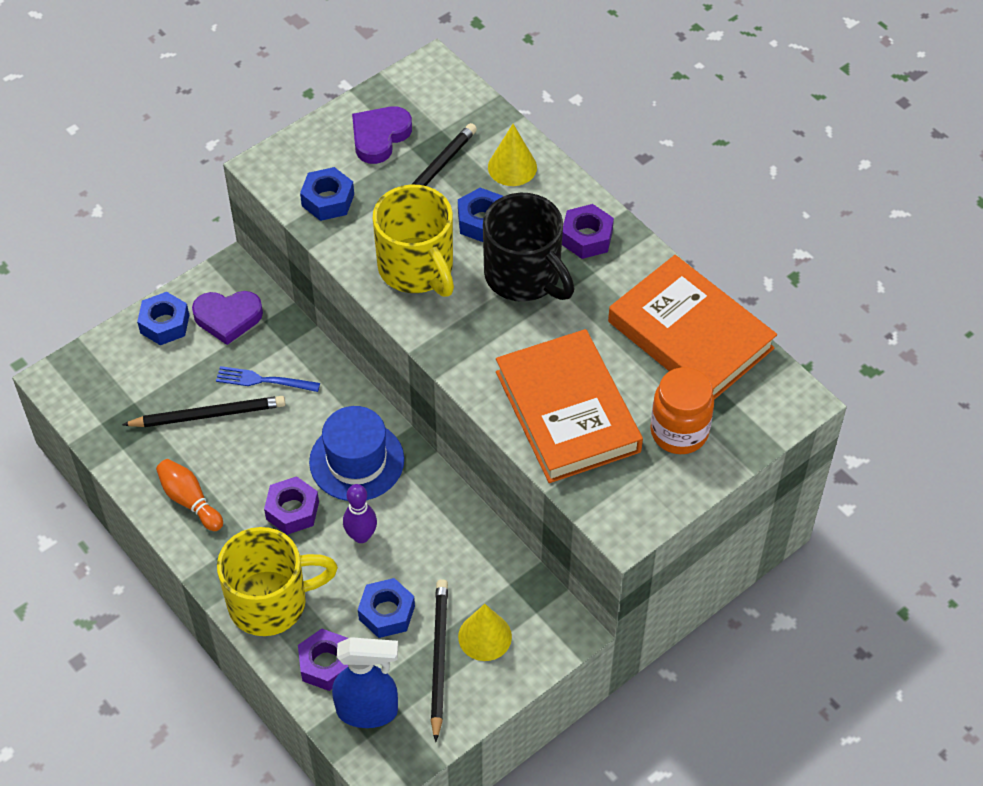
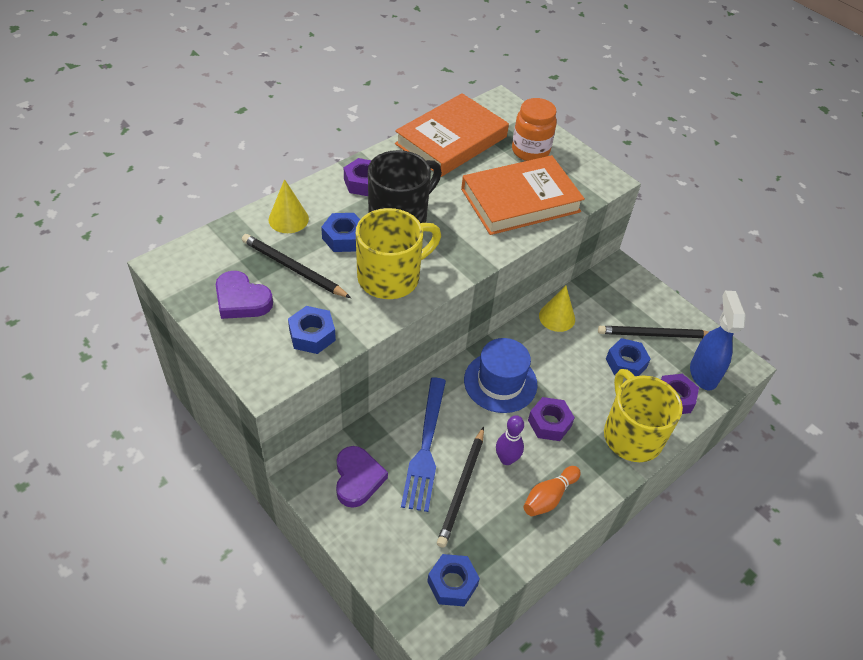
camera: 95 degrees left, 5 degrees down
black pencil [122,396,286,427] -> black pencil turned 150 degrees counterclockwise [437,427,484,548]
blue nut [137,292,189,345] -> blue nut moved to [427,554,480,606]
blue fork [216,366,320,392] -> blue fork [401,378,446,512], size x1.72
purple bowling pin [343,484,377,543] -> purple bowling pin moved to [496,415,524,465]
yellow cone [458,604,512,661] -> yellow cone moved to [539,286,575,332]

